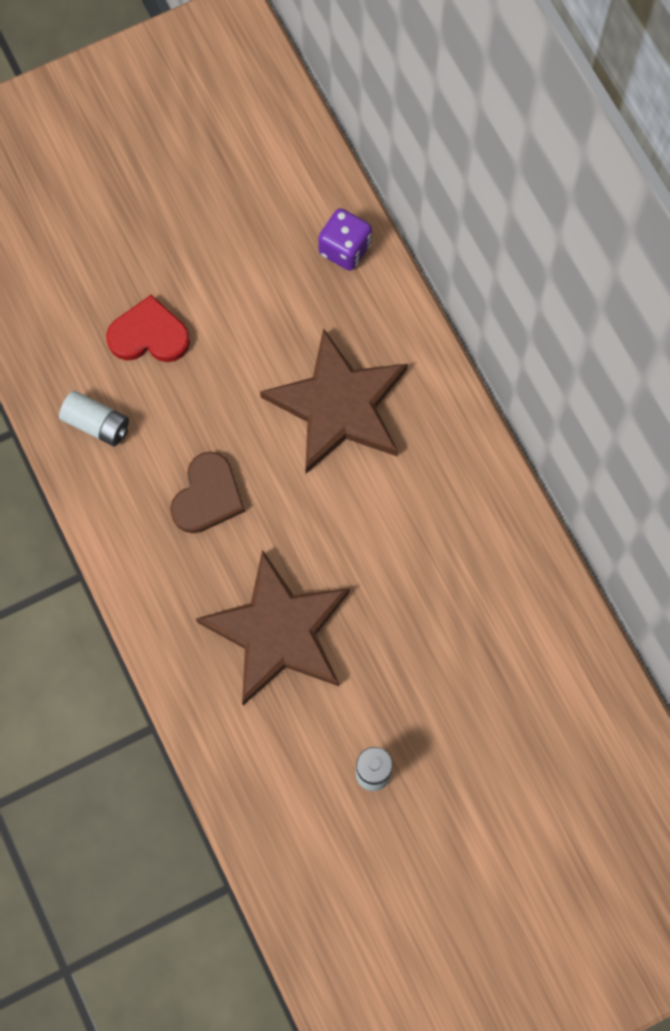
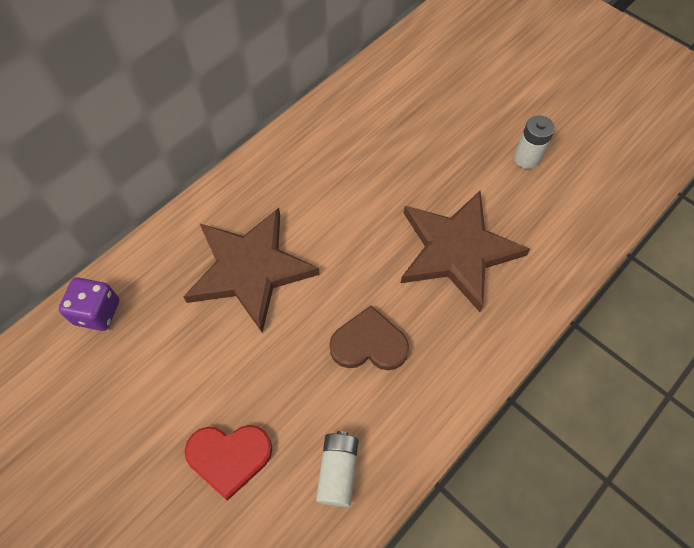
camera: 110 degrees left, 10 degrees down
red heart [106,295,190,362] -> red heart turned 75 degrees counterclockwise [185,425,272,500]

